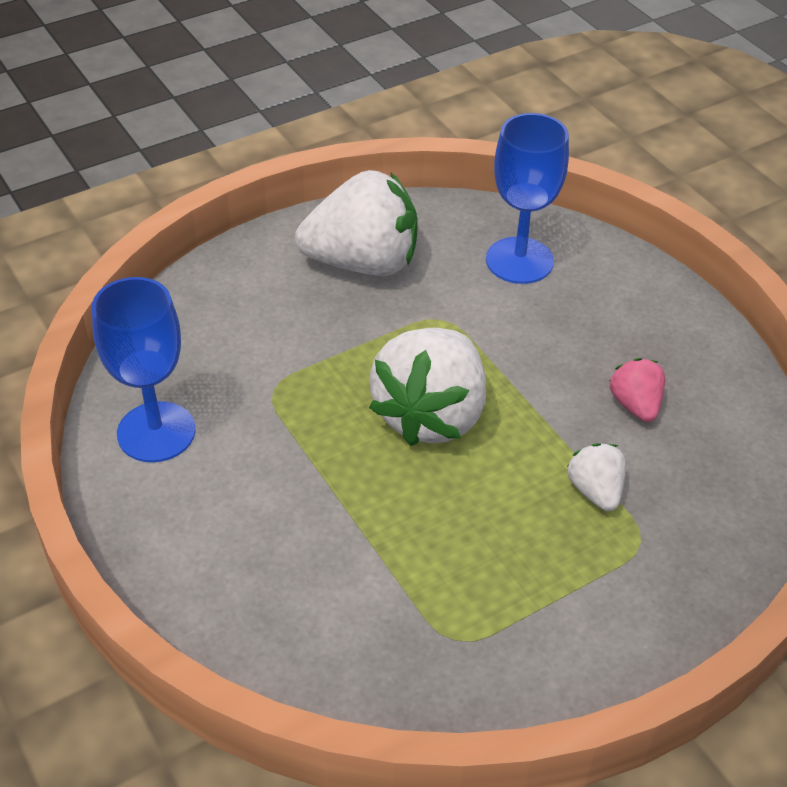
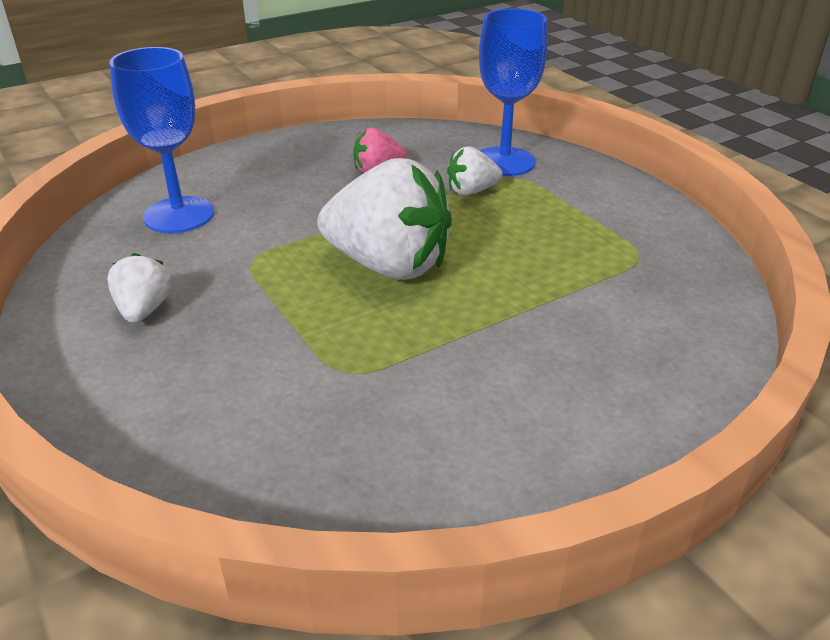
camera: 90 degrees left, 10 degrees down
blue goblet [92,277,196,462] -> blue goblet moved to [479,9,548,176]
white strawberry [295,170,418,276] -> white strawberry [107,253,171,323], size x0.48

